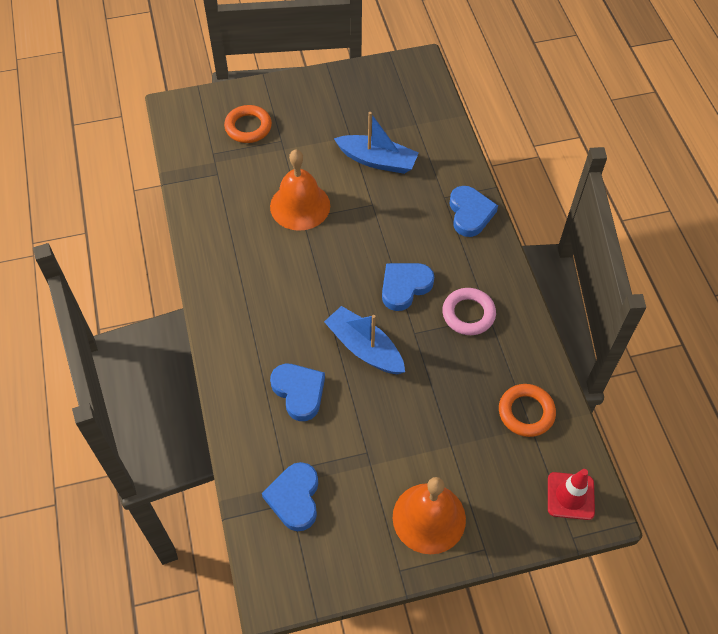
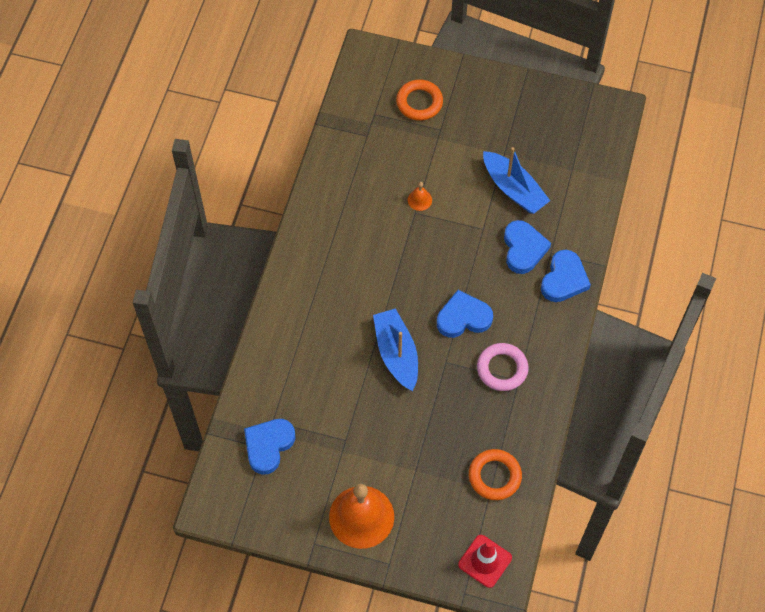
camera: 30 degrees right, 5 degrees up
orange bell [270,149,330,231] -> orange bell [408,182,432,211], size x0.42
blue heart [270,364,325,421] -> blue heart moved to [504,220,551,274]

